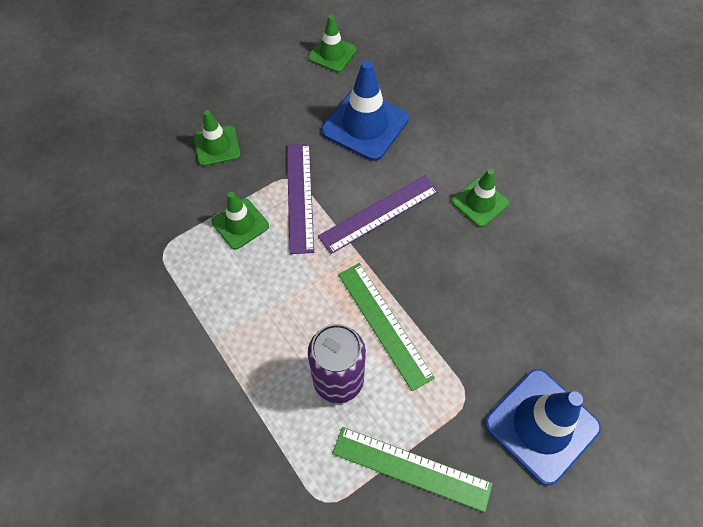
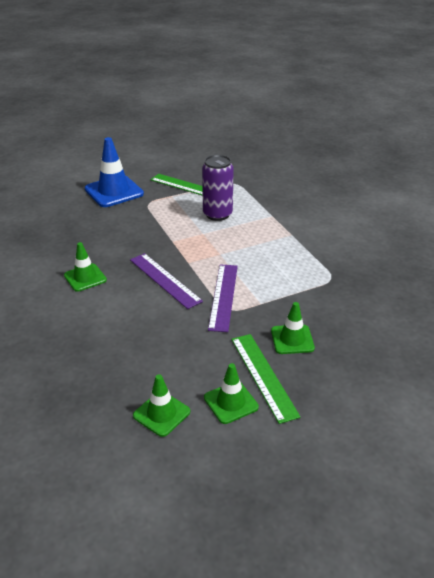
camera: 170 degrees left, 25 degrees down
green traffic cone [211,192,269,250] -> green traffic cone moved to [204,363,259,424]
purple ruler [318,175,439,254] -> purple ruler turned 75 degrees clockwise [130,253,203,309]
blue traffic cone [322,60,409,161] -> none
green ruler [338,263,435,391] -> green ruler moved to [231,334,301,424]

